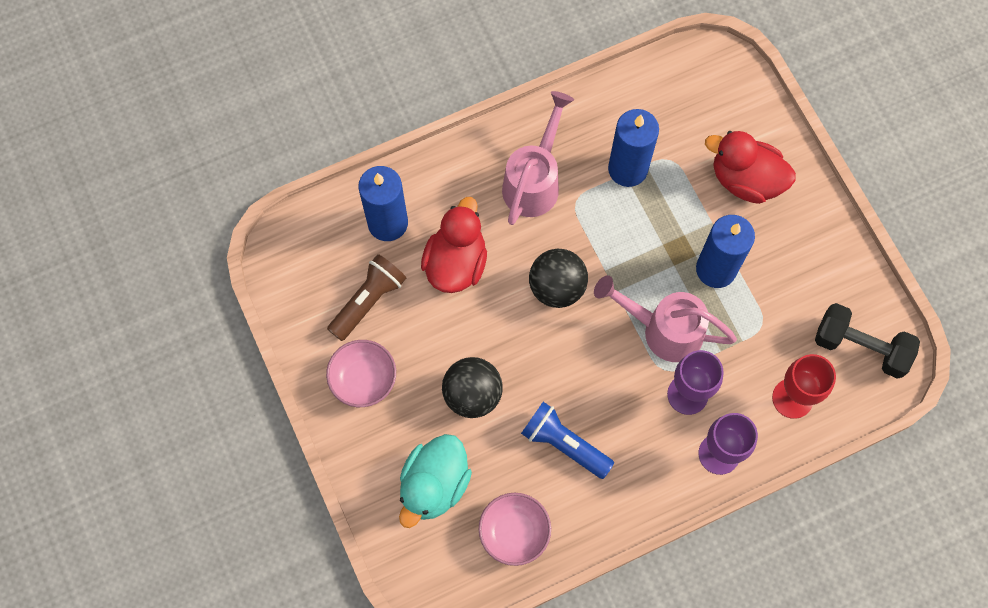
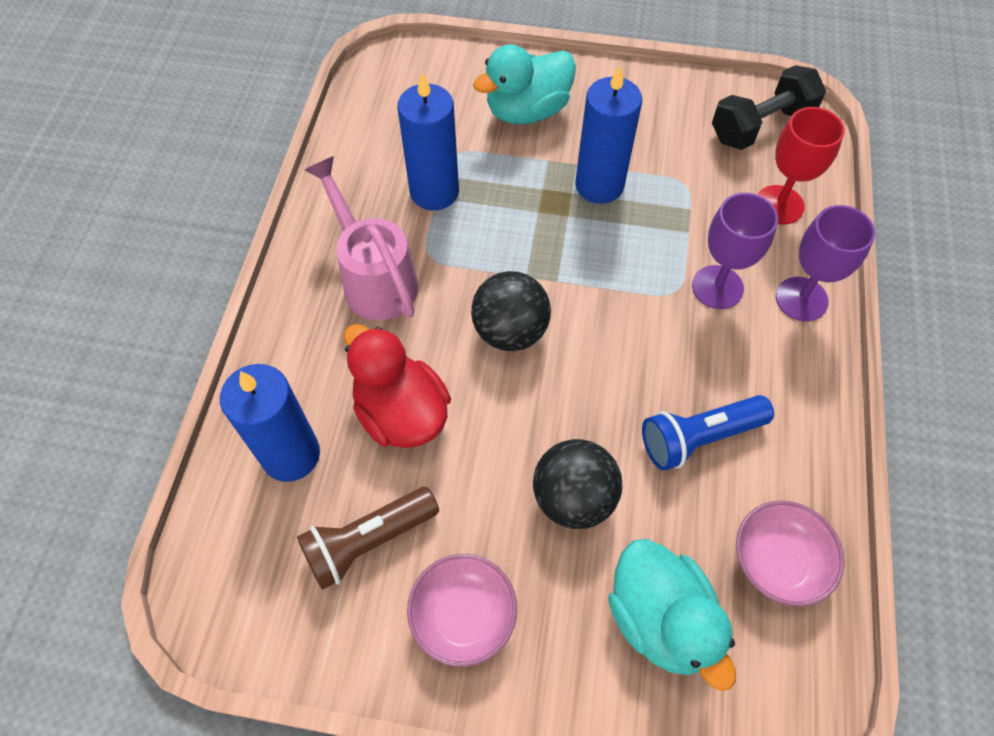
camera: 55 degrees left, 10 degrees down
brown flashlight [327,254,406,341] -> brown flashlight turned 105 degrees counterclockwise [297,487,439,590]
pink watering can [594,275,737,362] -> none
red duck [705,131,796,204] -> turquoise duck [473,44,576,125]

